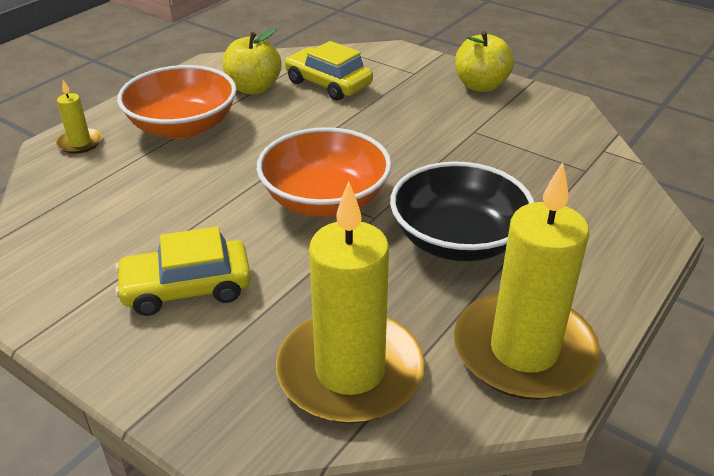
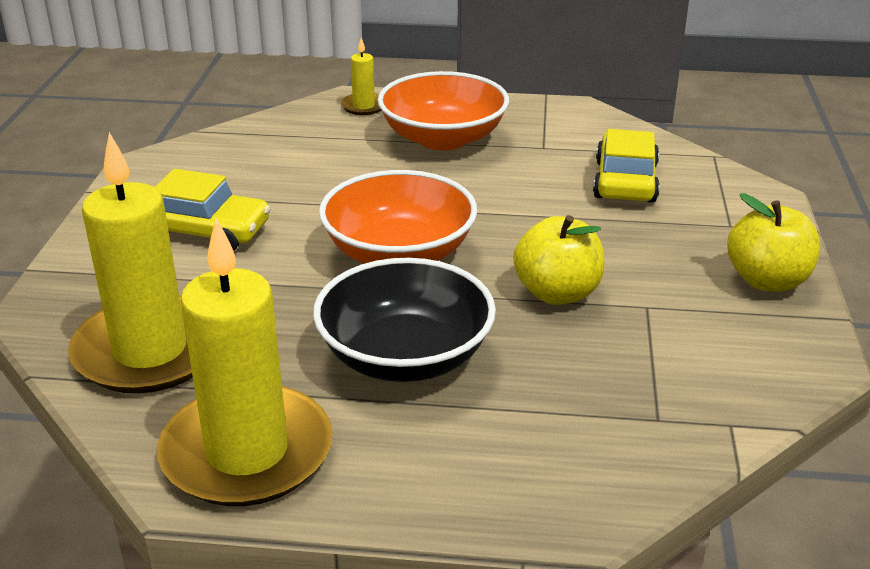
camera: 60 degrees right, 5 degrees down
yellow car [115,227,251,316] -> yellow car turned 150 degrees clockwise [155,169,271,251]
yellow apple [223,28,282,94] -> yellow apple moved to [513,215,604,305]

